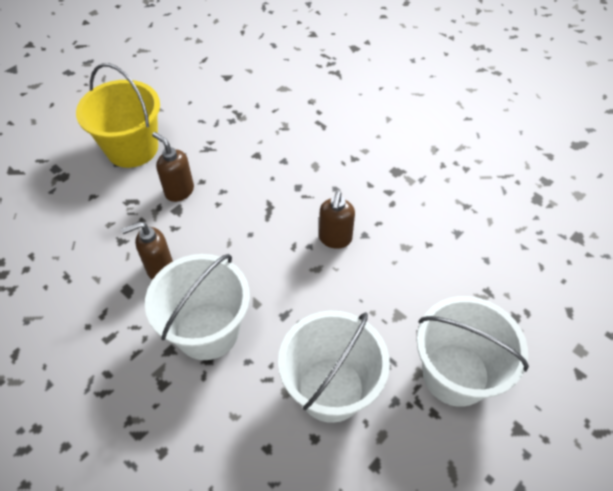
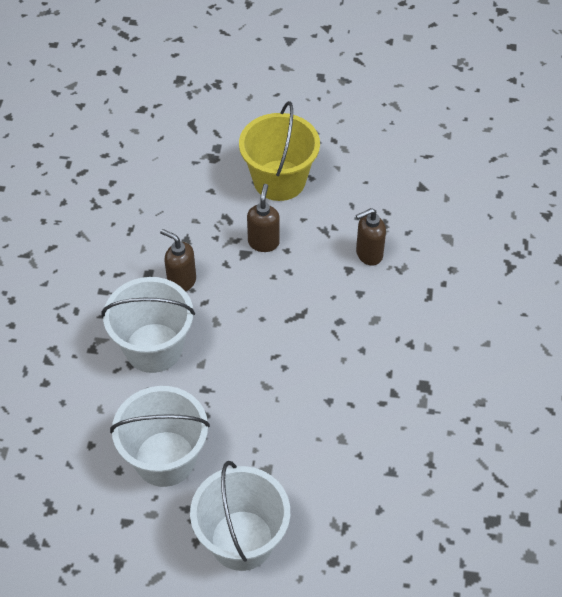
camera: 55 degrees right, 0 degrees up
brown soap dispenser [319,191,355,249] -> brown soap dispenser moved to [356,208,386,266]

